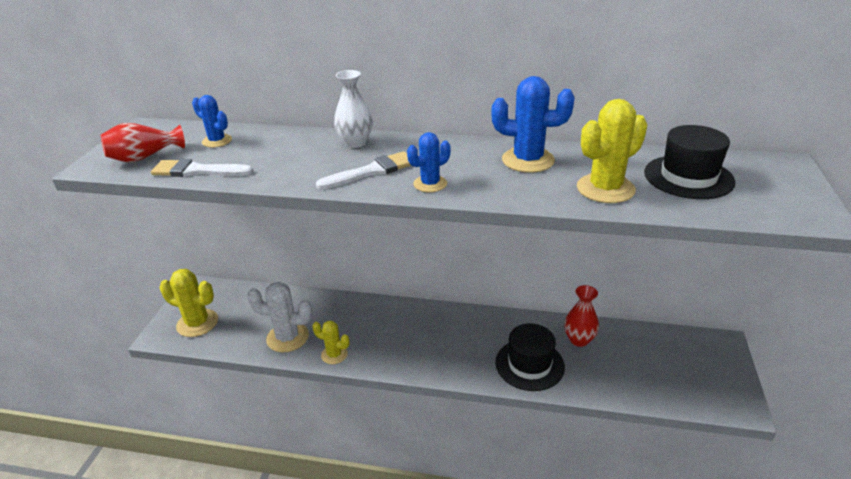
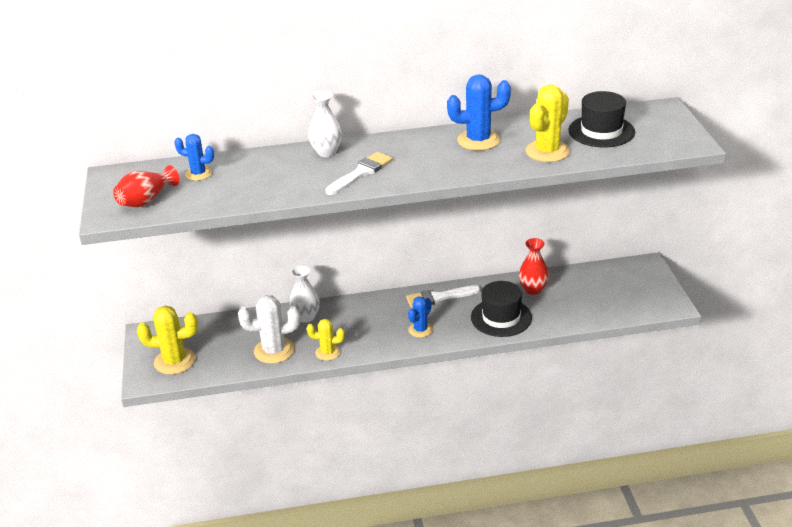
camera: 20 degrees left, 0 degrees up
white brush [151,159,254,177] -> white brush moved to [406,285,481,308]
blue cactus [407,132,450,192] -> blue cactus moved to [408,296,433,338]
none -> white vase [289,265,320,323]

